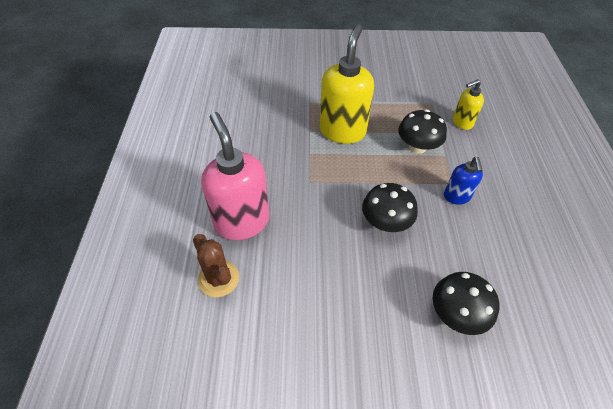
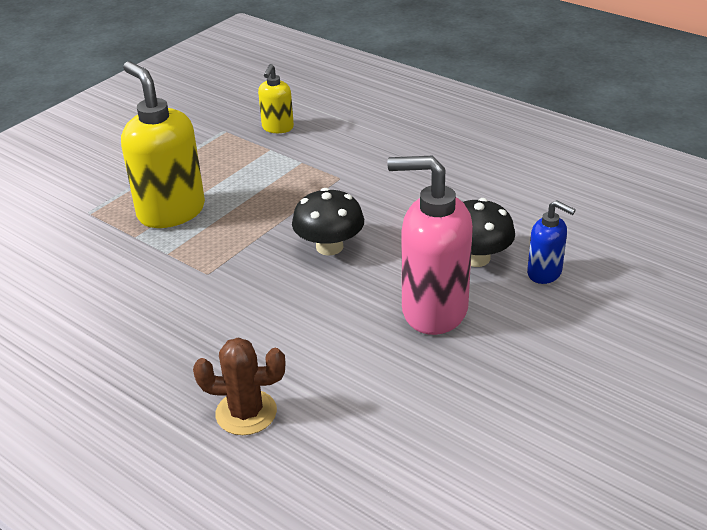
camera: 50 degrees left, 15 degrees down
pink soap dispenser [201,112,269,240] -> pink soap dispenser moved to [387,156,473,335]
black mushroom [398,109,447,154] -> none
blue soap dispenser [444,157,483,205] -> blue soap dispenser moved to [527,200,576,284]

